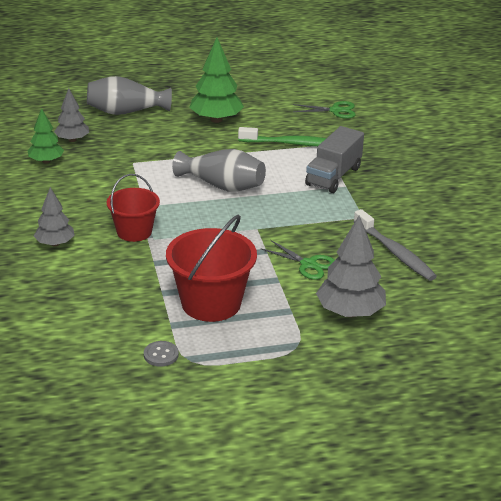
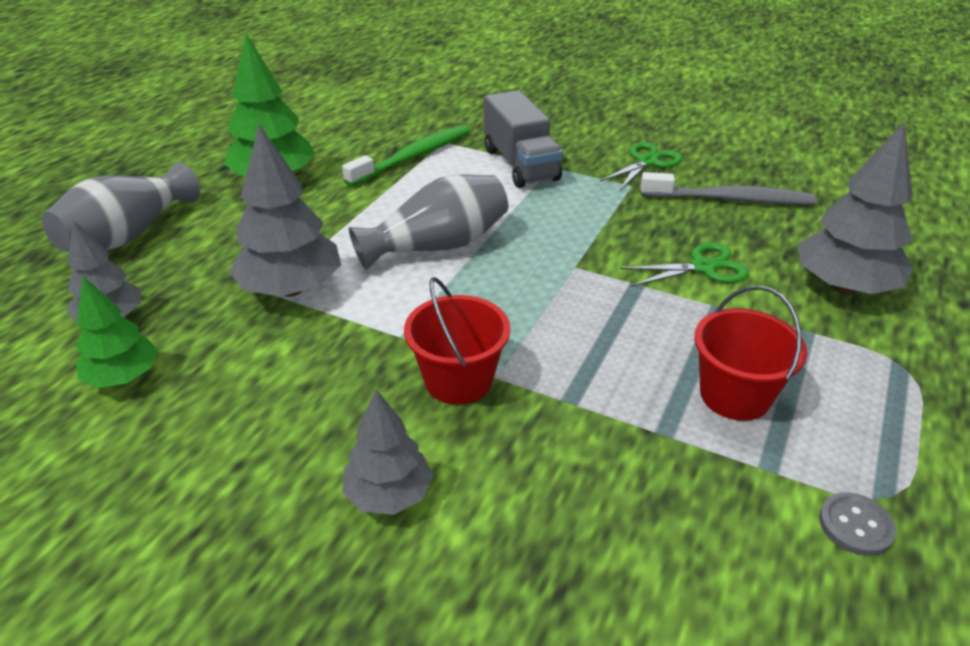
camera: 50 degrees left, 5 degrees up
red bucket [166,215,257,322] -> red bucket [694,286,807,421], size x0.64
green scissors [293,101,356,119] -> green scissors moved to [600,142,683,190]
none -> grey tree [229,125,341,297]

